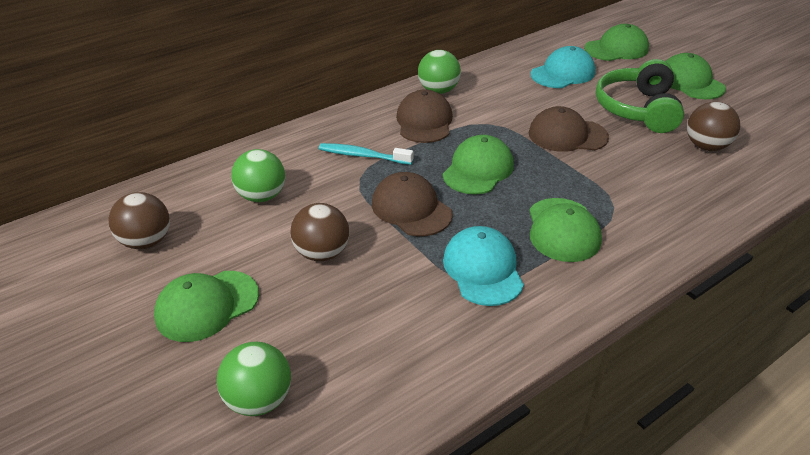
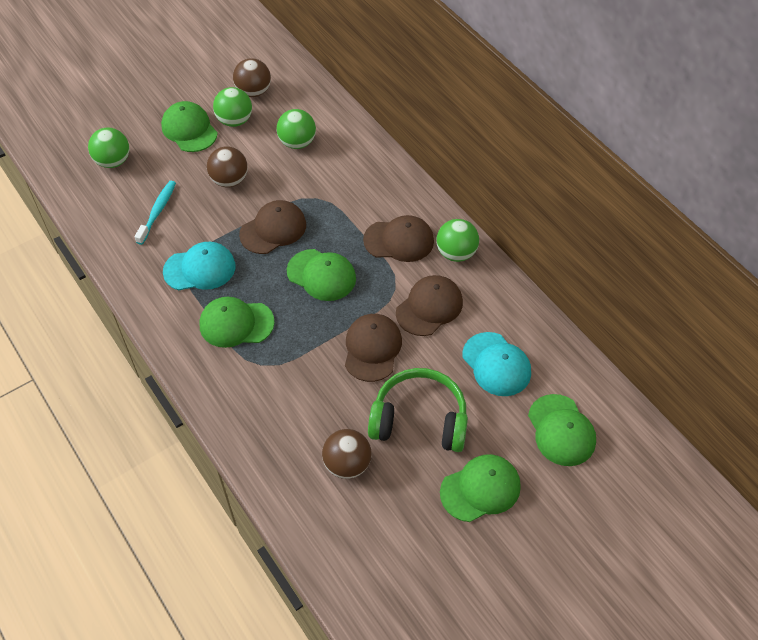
camera: 90 degrees right, 15 degrees up
turquoise toothbrush [319,143,413,165] -> turquoise toothbrush moved to [135,181,176,245]
none -> green ball [213,87,252,127]
none -> brown cap [396,275,463,336]

